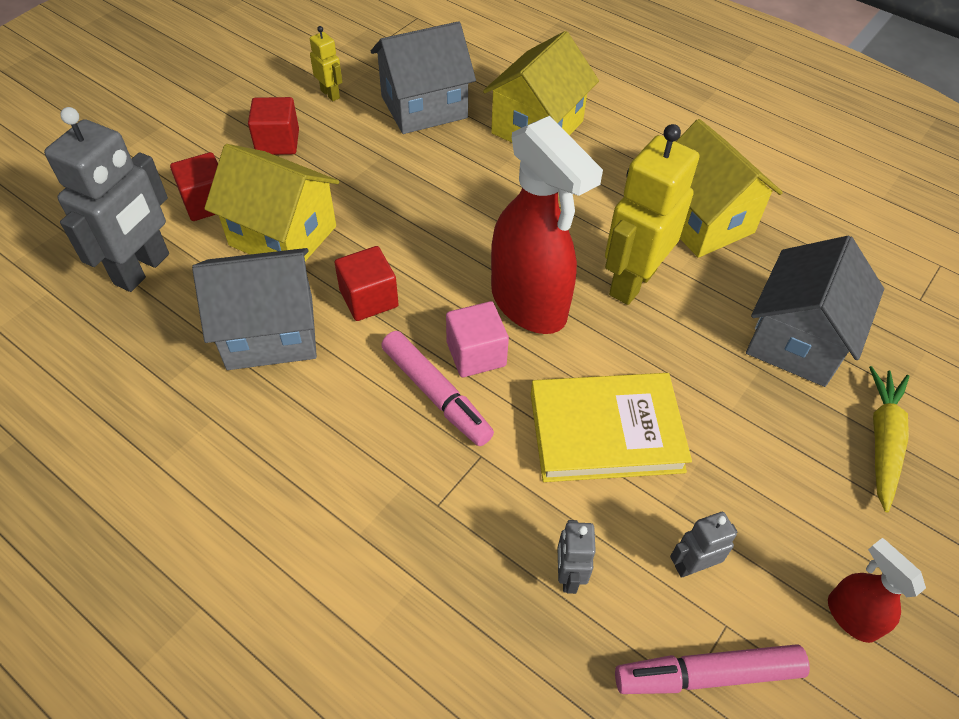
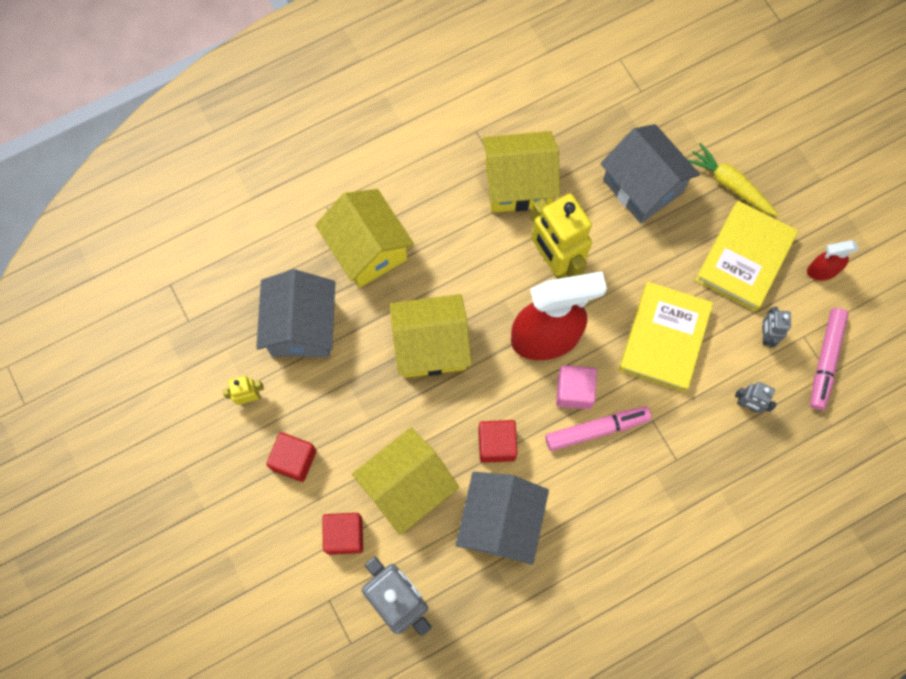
camera: 65 degrees left, 20 degrees up
none -> yellow house [390,294,472,378]
none -> yellow book [695,201,798,311]

